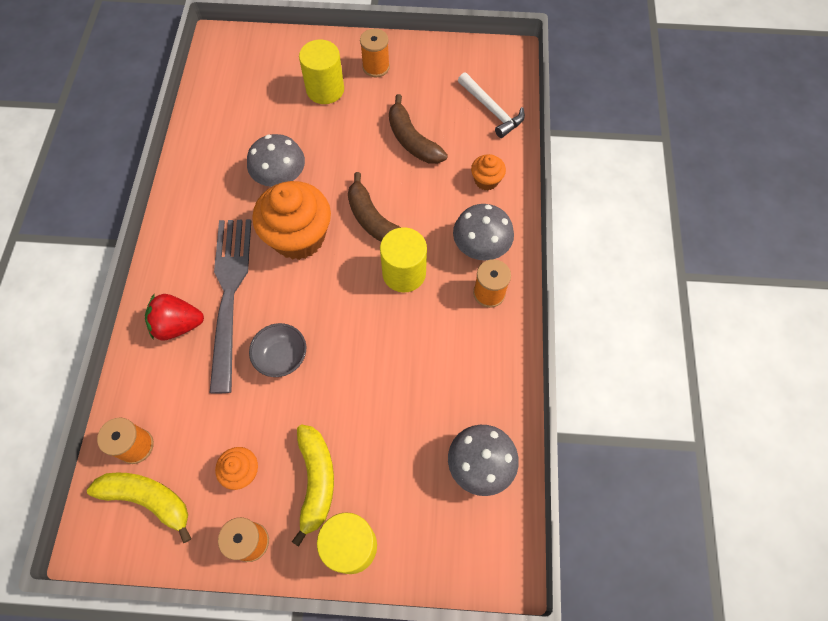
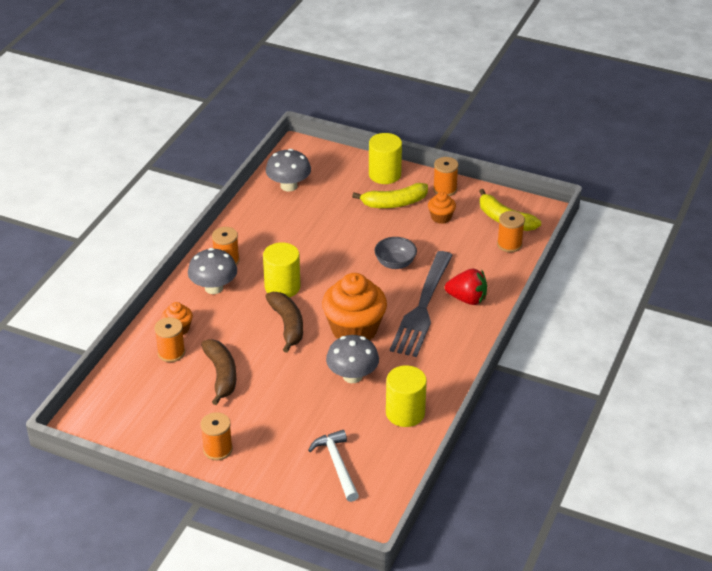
camera: 160 degrees left, 25 degrees down
yellow banana [292,424,334,547] -> yellow banana turned 120 degrees counterclockwise [352,183,428,208]
yellow cylinder [299,39,344,104] -> yellow cylinder moved to [386,365,427,427]
white hammer [458,72,525,138] -> white hammer moved to [308,430,359,502]
none -> orange spool [155,317,185,362]

